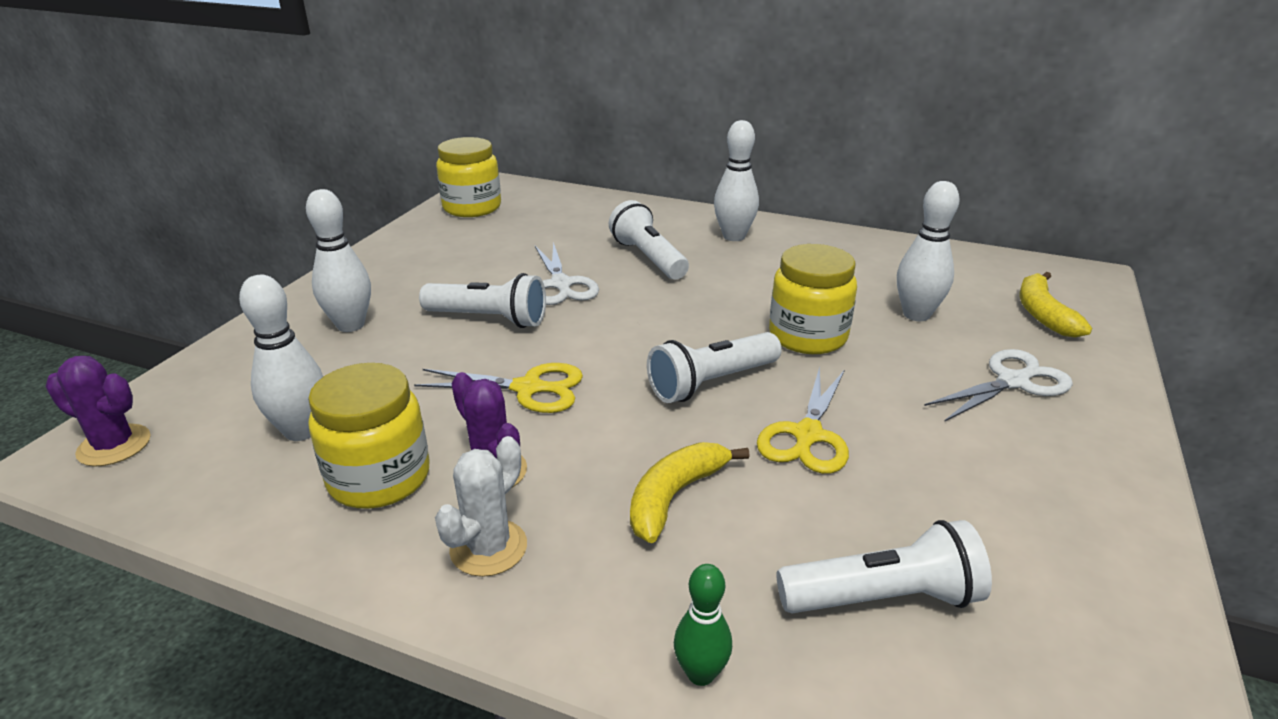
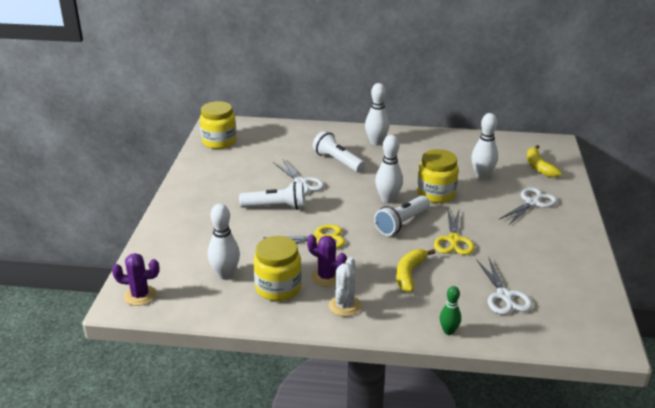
camera: 15 degrees left, 0 degrees up
white bowling pin [306,189,371,332] -> white bowling pin moved to [375,135,403,204]
white flashlight [777,520,992,614] -> white scissors [476,258,533,315]

